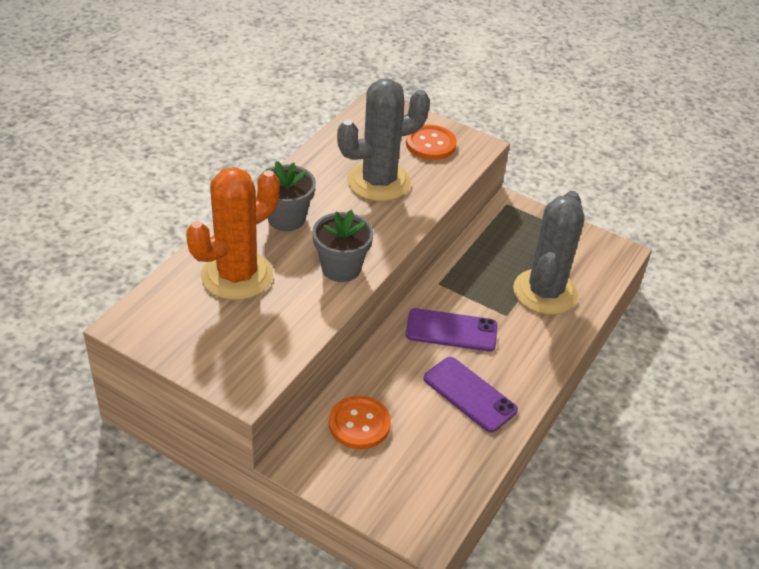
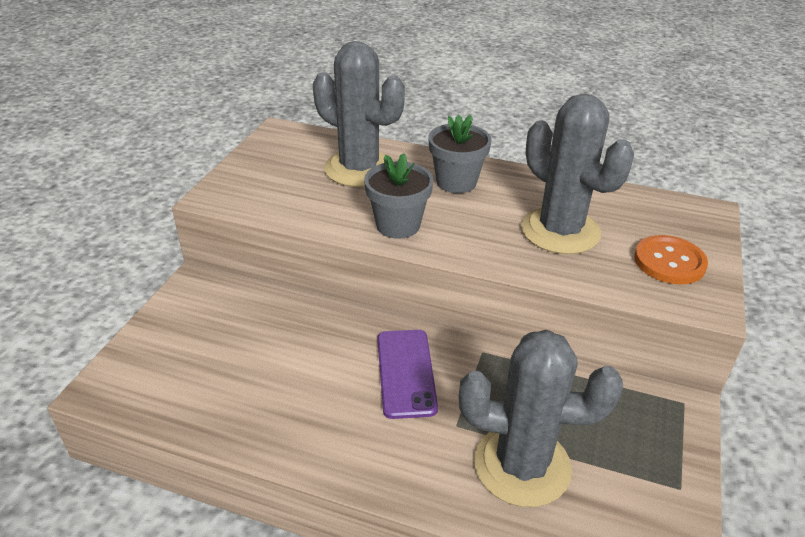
camera: 80 degrees right, 5 degrees down
orange cactus [186,167,280,300] -> grey cactus [313,41,405,187]
orange button [329,395,391,449] -> none
purple phone [423,357,518,433] -> none

